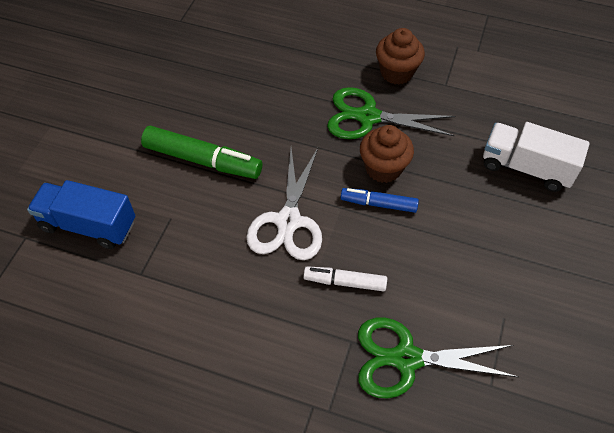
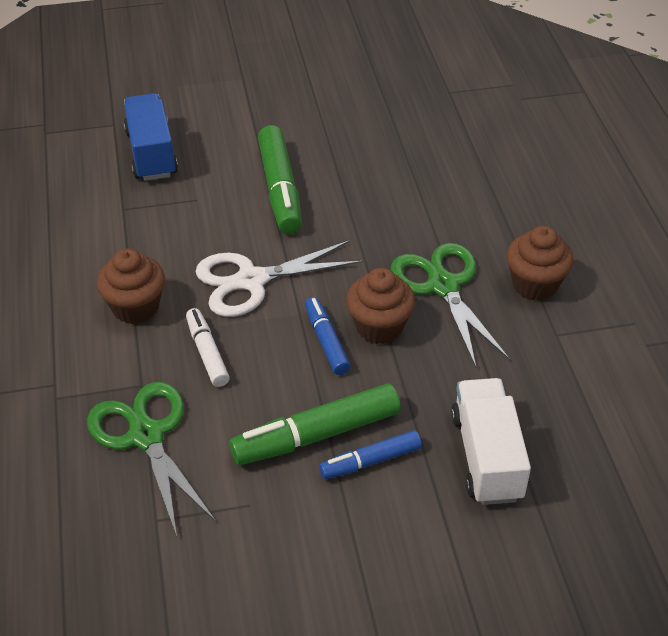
camera: 60 degrees right, 10 degrees down
none -> brown cupcake [97,248,165,324]
none -> green marker [229,383,401,465]
none -> blue marker [319,430,422,479]

